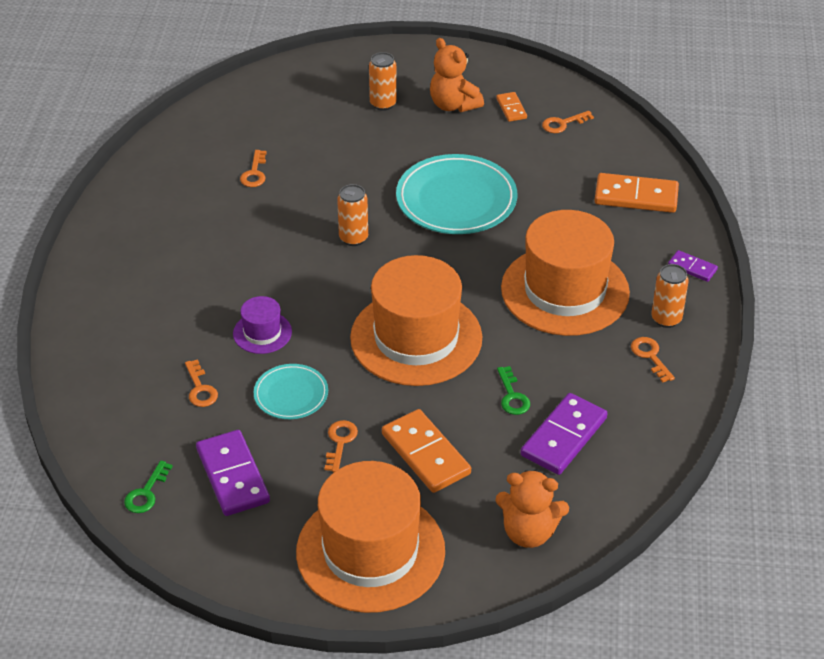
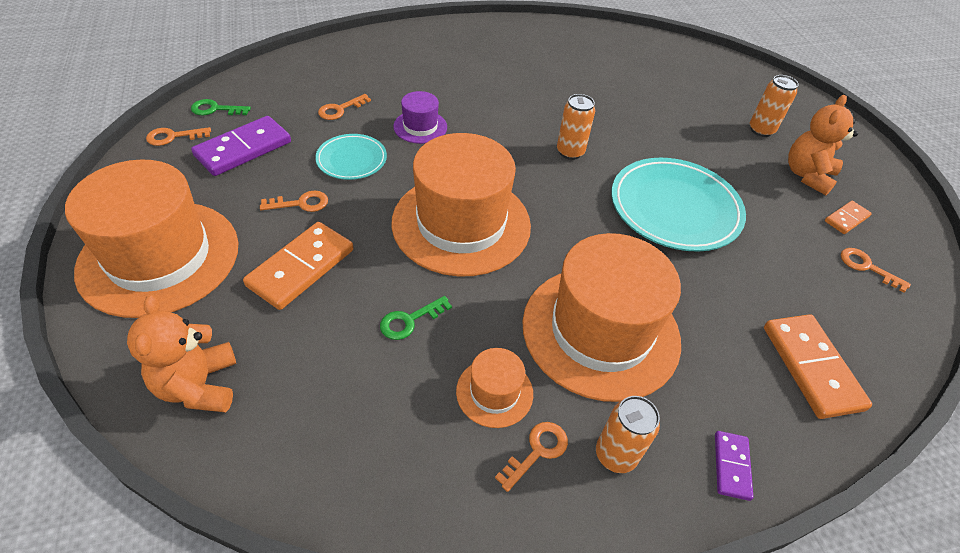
camera: 65 degrees right, 5 degrees up
orange key [240,150,267,187] -> orange key moved to [146,127,211,146]
purple domino [521,393,607,475] -> none
none -> orange hat [456,348,533,428]

